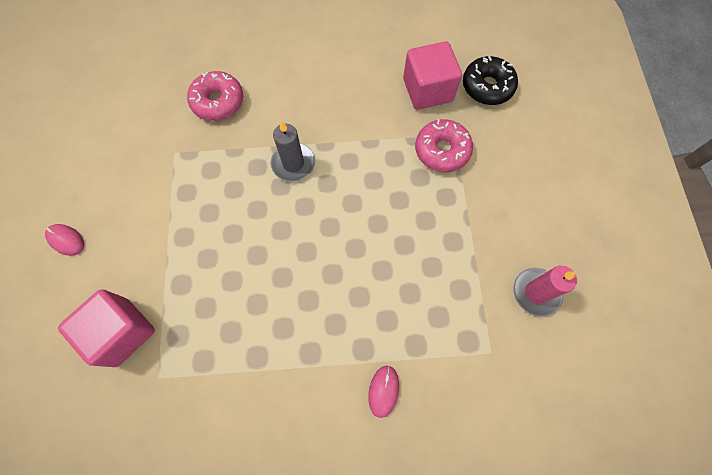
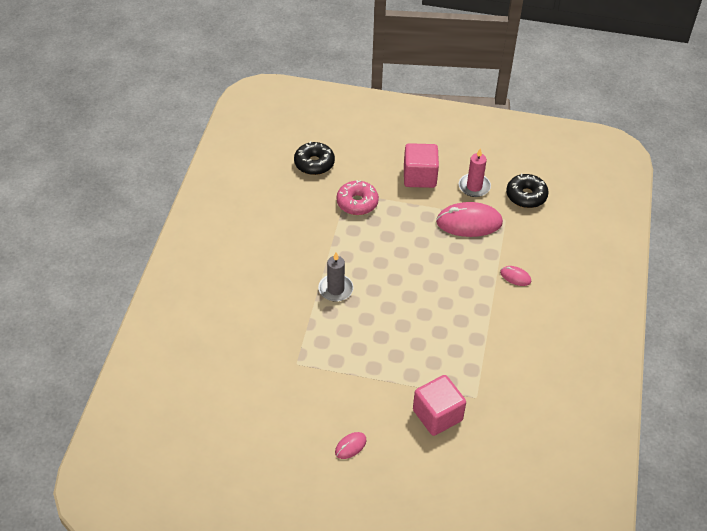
camera: 75 degrees left, 20 degrees down
pink donut [187,71,243,121] -> none
pink cube [403,41,462,110] -> pink cube moved to [404,143,439,188]
none -> pink mouse [436,202,503,237]
none -> black donut [506,173,549,208]

